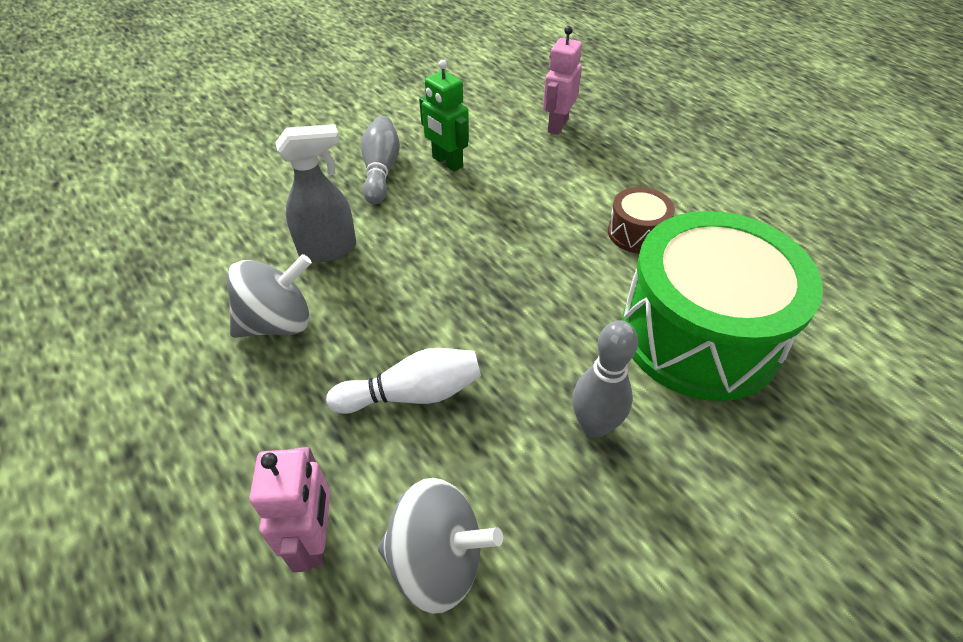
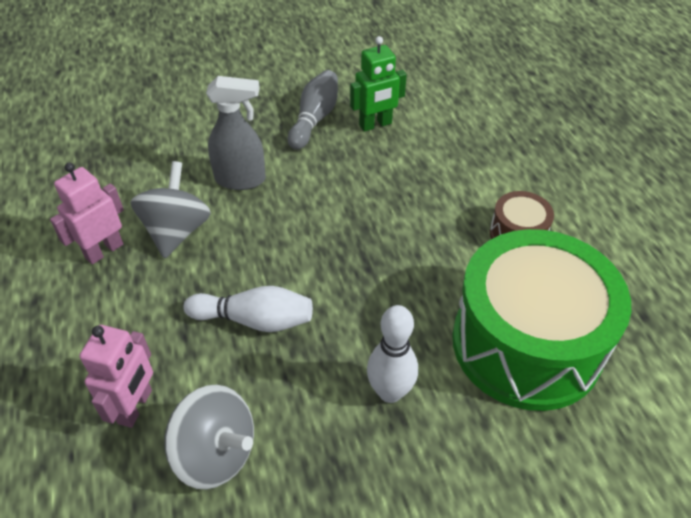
camera: 20 degrees right, 0 degrees up
grey spinning top [226,254,312,338] -> grey spinning top turned 75 degrees counterclockwise [130,161,211,258]
green robot [419,60,469,172] -> green robot turned 90 degrees counterclockwise [350,36,407,132]
pink robot [543,26,582,135] -> pink robot moved to [50,163,124,264]
grey bowling pin [572,320,638,438] -> white bowling pin [367,305,418,403]

